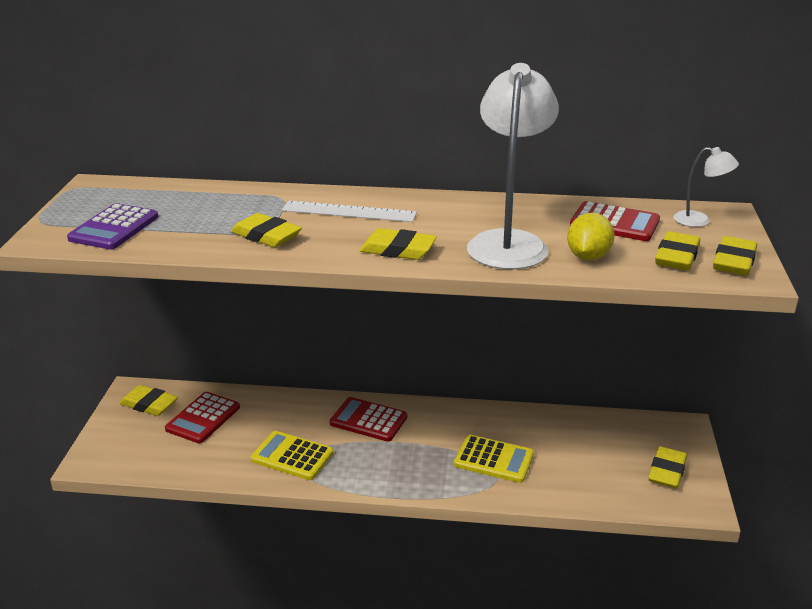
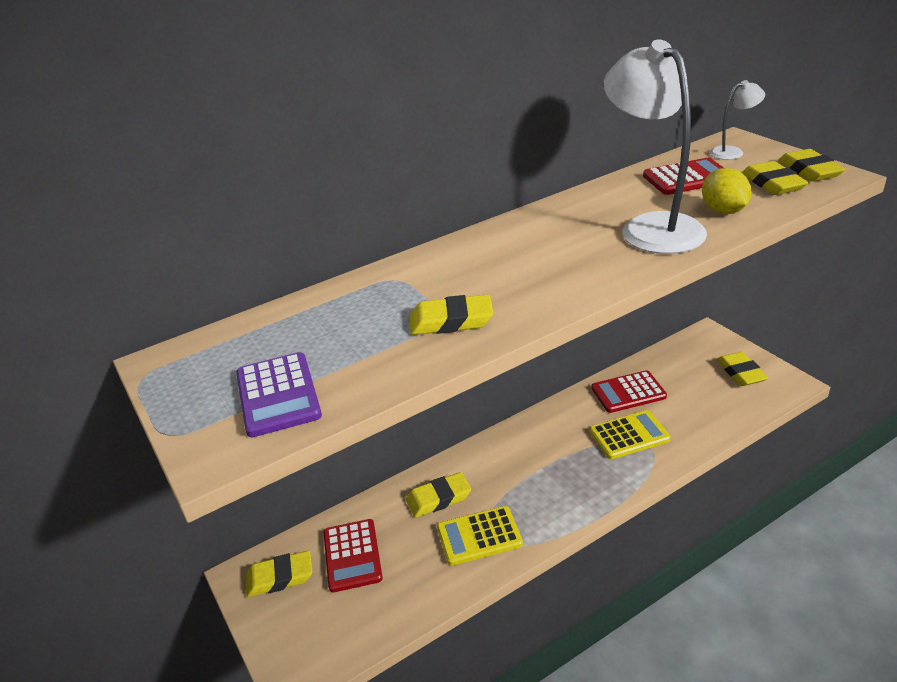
camera: 35 degrees left, 5 degrees up
white ruler [282,201,417,222] -> none
red calculator [330,397,407,442] -> red calculator moved to [591,370,667,413]
yellow eraser [360,228,437,260] -> yellow eraser moved to [406,472,471,518]

